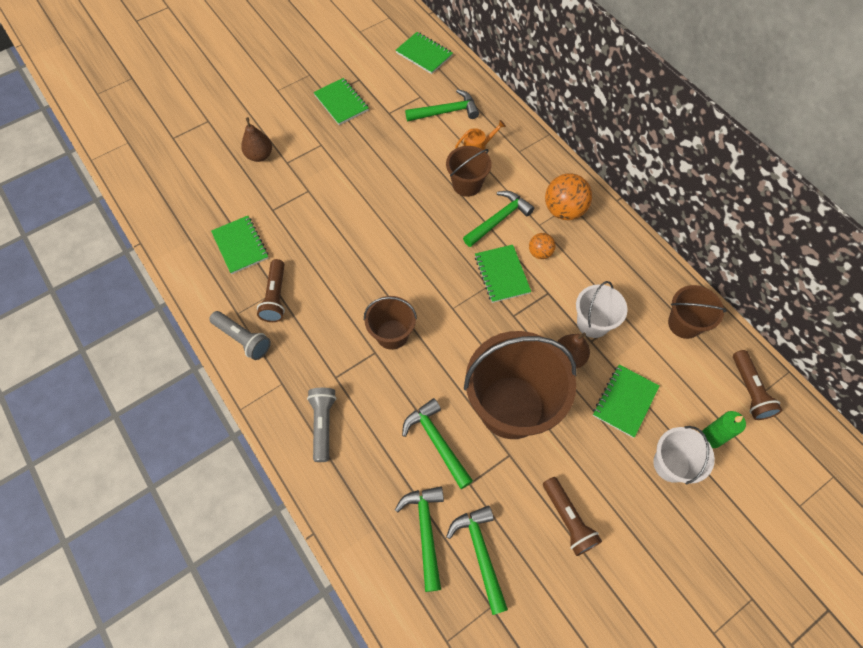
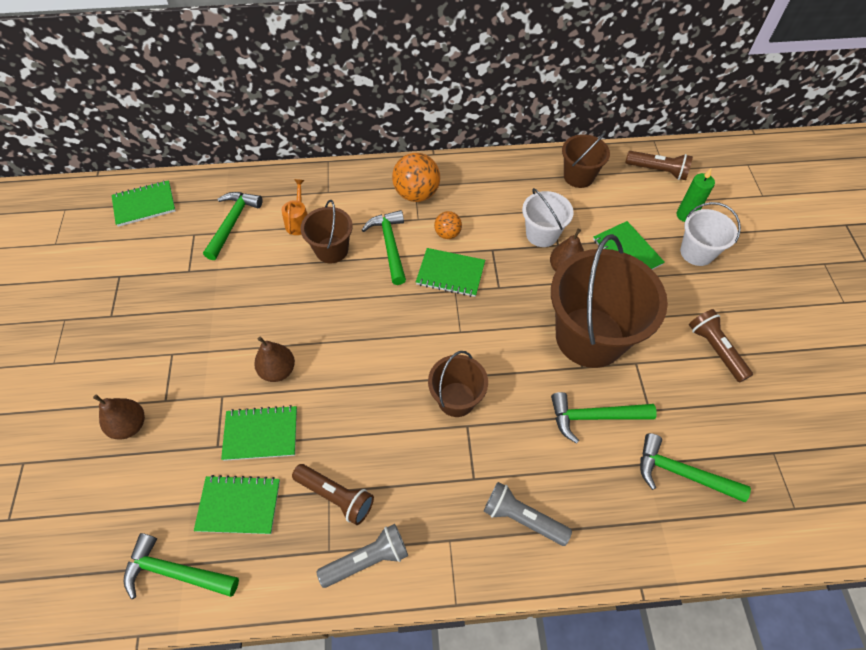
camera: 60 degrees left, 5 degrees down
green notebook [313,78,369,125] -> green notebook moved to [221,405,297,461]
green hammer [446,506,508,615] -> green hammer moved to [124,533,239,599]
brown flashlight [543,477,602,556] -> brown flashlight turned 120 degrees counterclockwise [689,309,753,382]
none -> brown pear [254,336,295,382]

